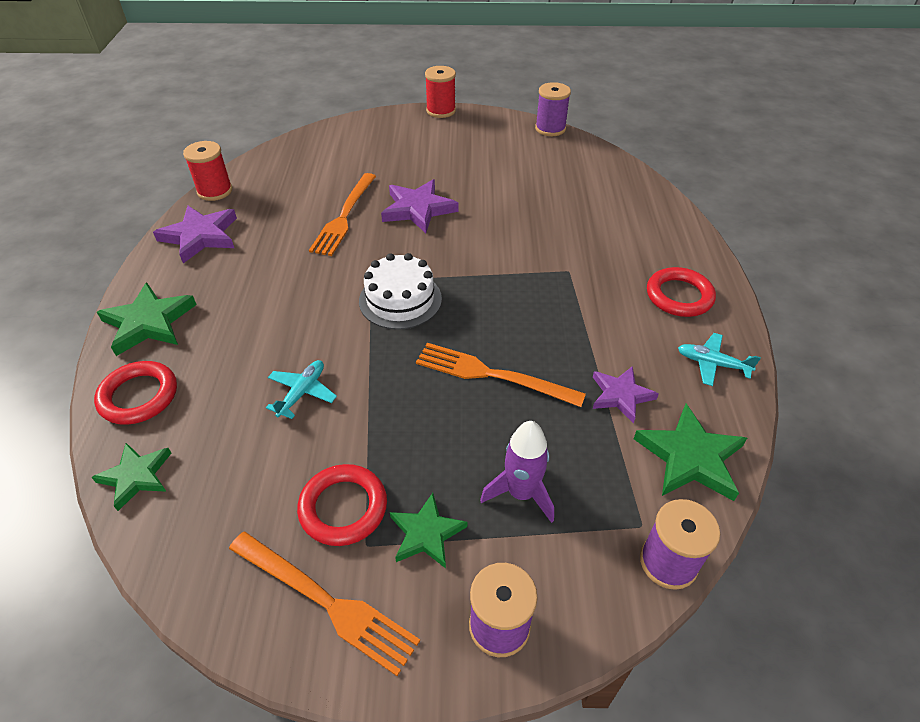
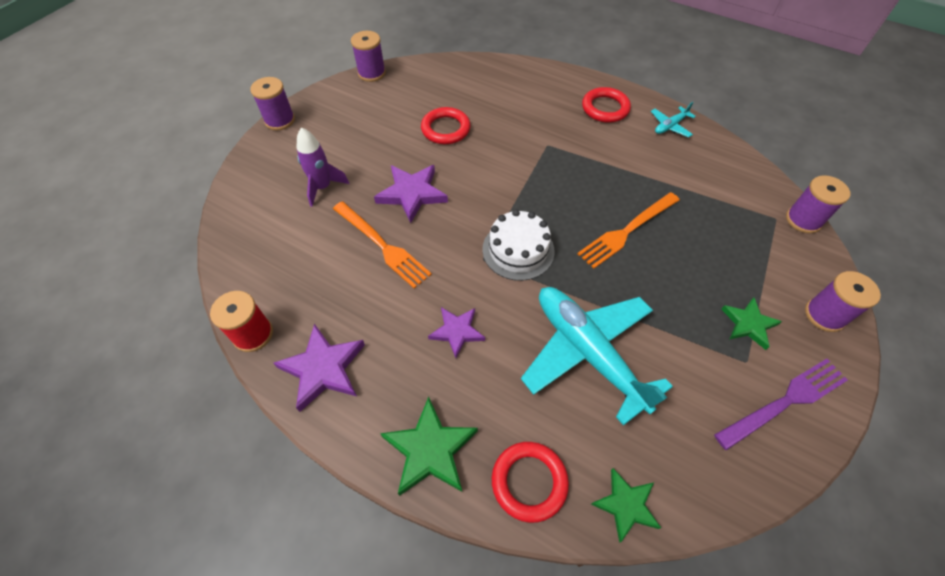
camera: 60 degrees left, 10 degrees up
orange fork [229,531,420,676] -> purple fork [714,359,848,451]
turquoise plane [266,360,337,419] -> turquoise plane [521,287,673,426], size x2.37
red ring [297,464,387,546] -> red ring moved to [421,107,471,144]
red spool [425,66,456,118] -> purple spool [250,77,295,130]
purple rocket [480,421,554,523] -> purple rocket moved to [297,127,349,207]
purple star [593,366,659,424] -> purple star moved to [428,307,485,358]
green star [634,404,747,501] -> none

